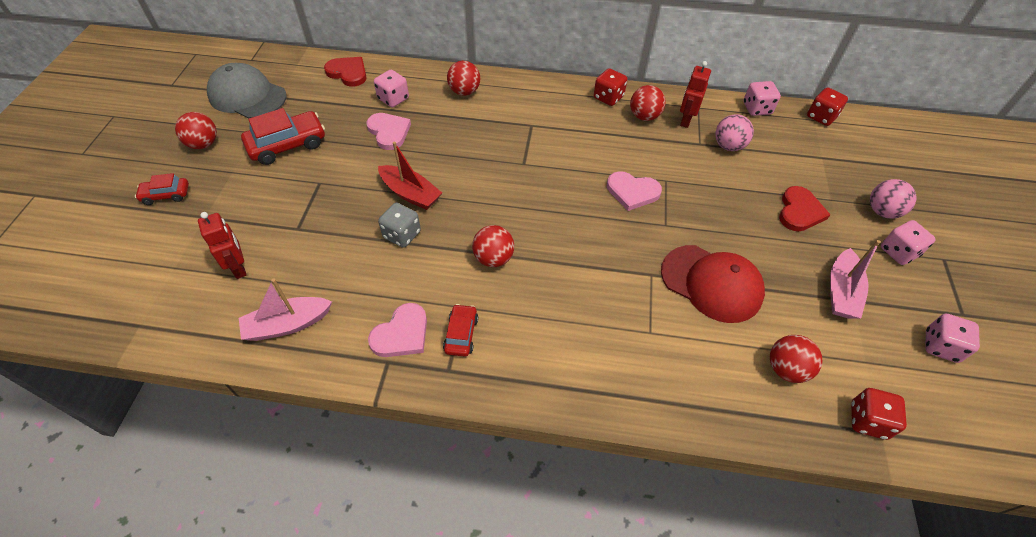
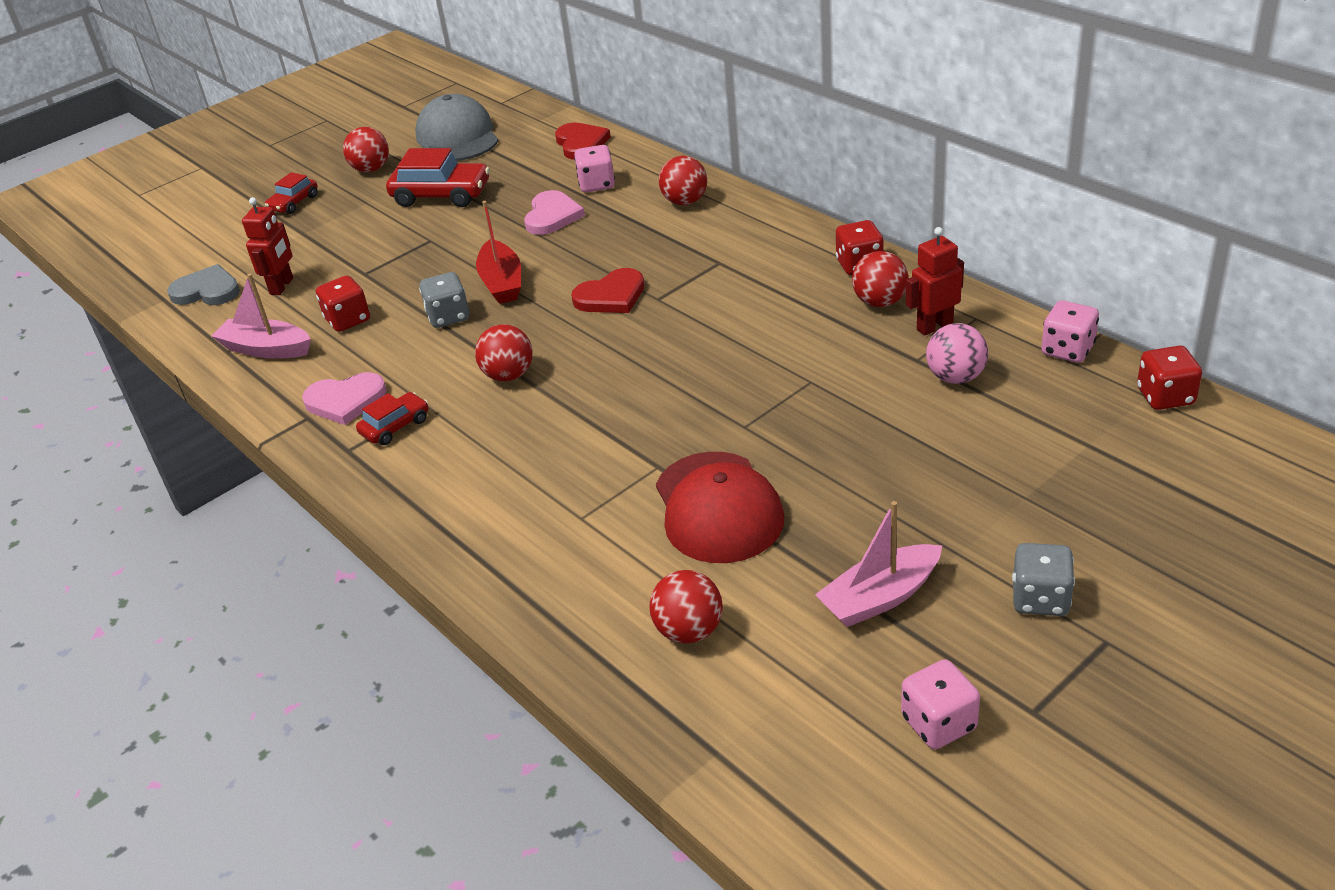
camera: 45 degrees right, 15 degrees down
red car [135,173,189,205] -> red car turned 90 degrees counterclockwise [265,172,318,214]
pink heart [607,171,662,211] -> none
red heart [779,186,831,231] -> red heart moved to [571,268,644,313]
red dice [851,388,907,440] -> red dice moved to [316,275,370,332]
pink ball [870,179,916,219] -> none
pink dice [881,220,936,265] -> grey dice [1012,543,1075,616]
none -> grey heart [167,264,240,305]

